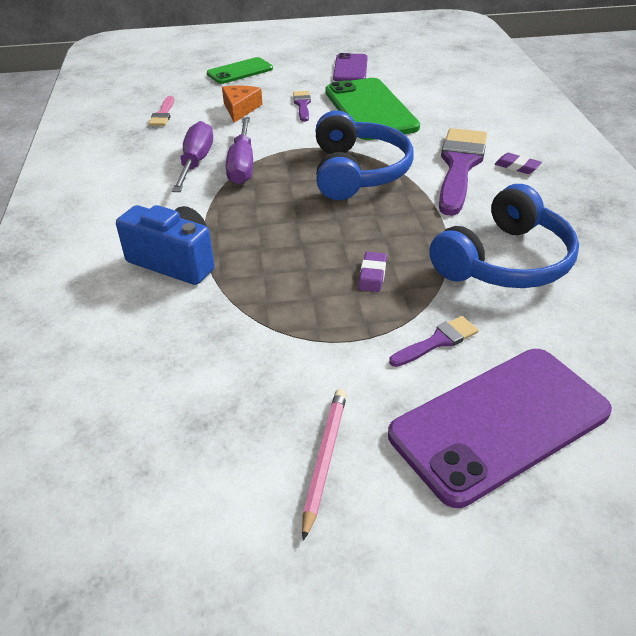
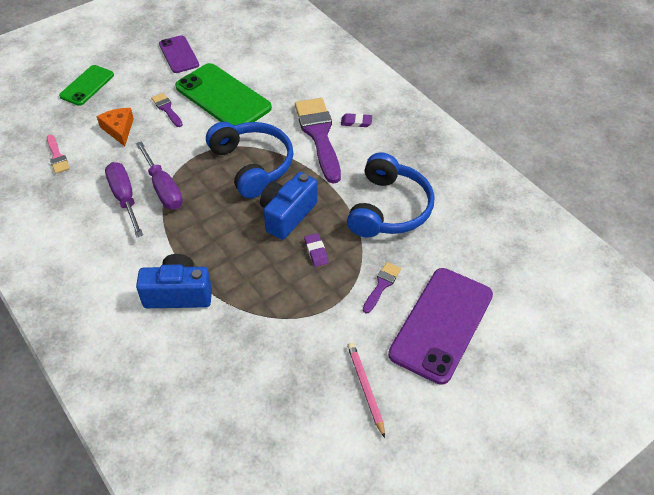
camera: 30 degrees left, 10 degrees up
none -> blue camera [260,172,318,240]

